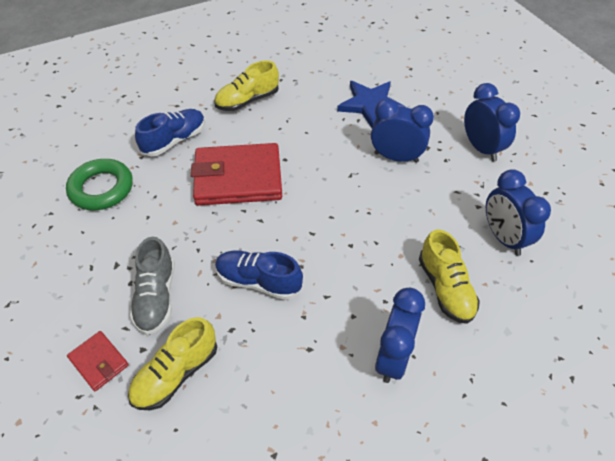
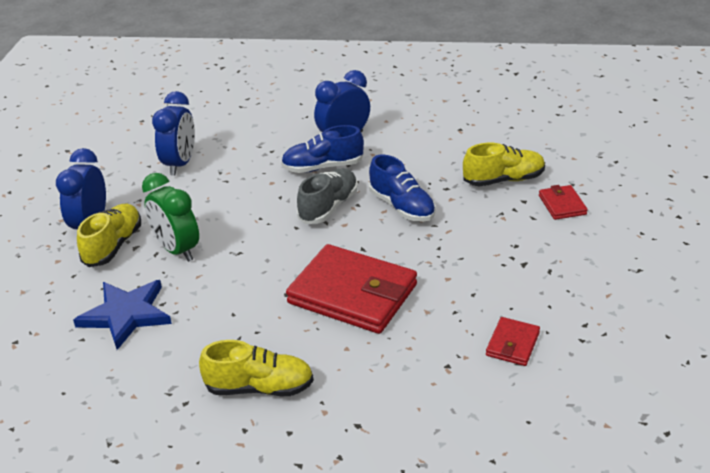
camera: 145 degrees left, 15 degrees down
green ring [66,159,133,210] -> red wallet [486,317,540,366]
grey shoe [130,237,175,335] -> grey shoe moved to [297,168,358,224]
blue shoe [135,109,205,156] -> blue shoe moved to [281,125,364,173]
blue clock [371,99,434,163] -> green clock [142,173,199,262]
yellow shoe [419,229,480,324] -> yellow shoe moved to [77,204,141,267]

